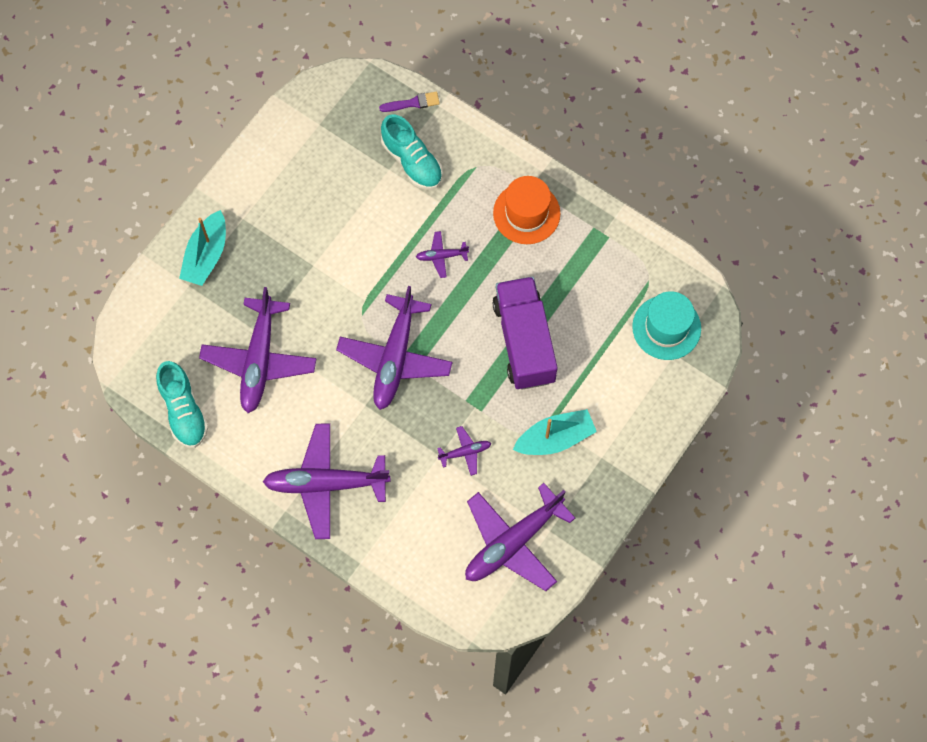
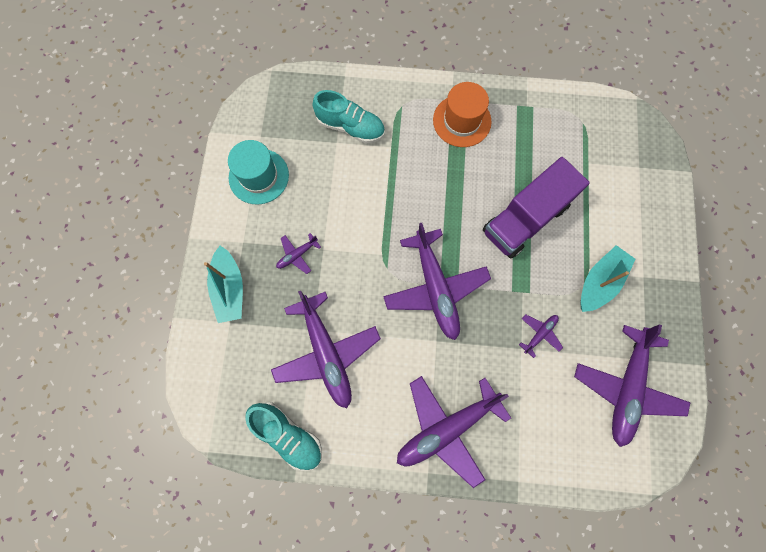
camera: 30 degrees left, 5 degrees up
purple brush [379,92,440,112] -> none
purple plane [416,231,469,278] -> purple plane moved to [276,233,321,274]
purple truck [492,277,558,390] -> purple truck turned 90 degrees counterclockwise [483,157,590,258]
turquoise hat [632,291,701,360] -> turquoise hat moved to [228,140,289,204]

